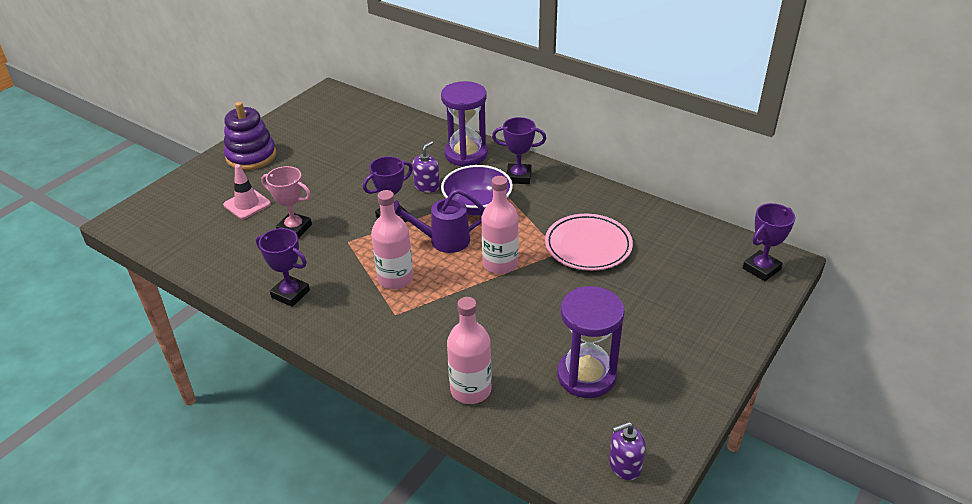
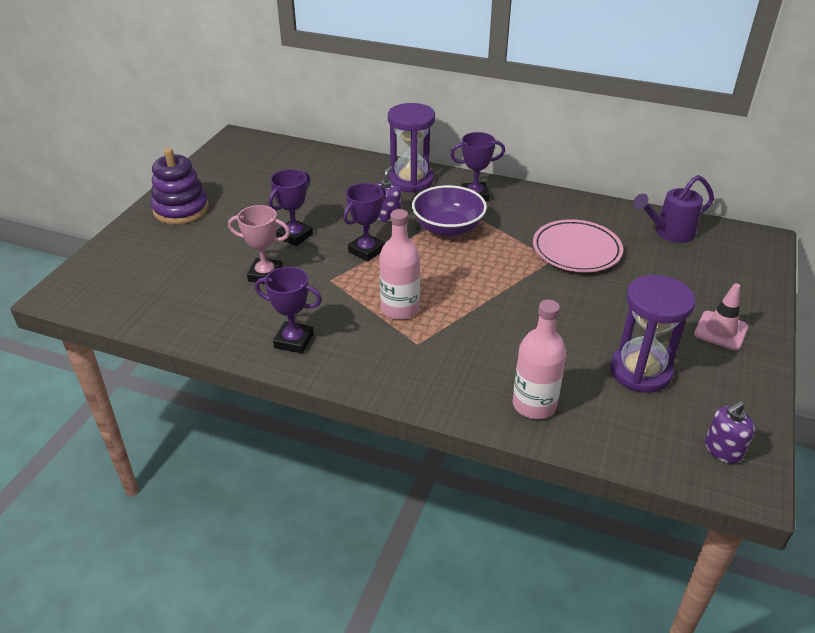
camera: 15 degrees left, 0 degrees up
pink traffic cone [223,165,271,219] -> pink traffic cone moved to [694,283,748,350]
purple watering can [394,189,485,253] -> purple watering can moved to [633,175,714,243]
pink bottle [482,176,519,274] -> none
purple trophy [743,203,795,281] -> purple trophy moved to [269,169,313,246]

